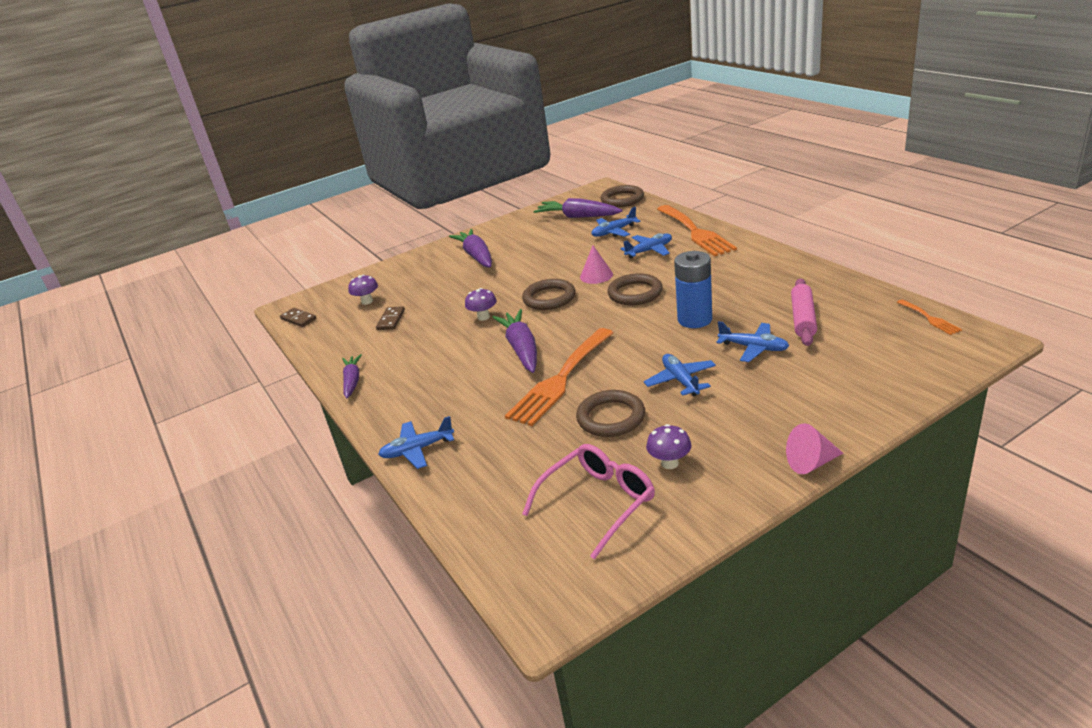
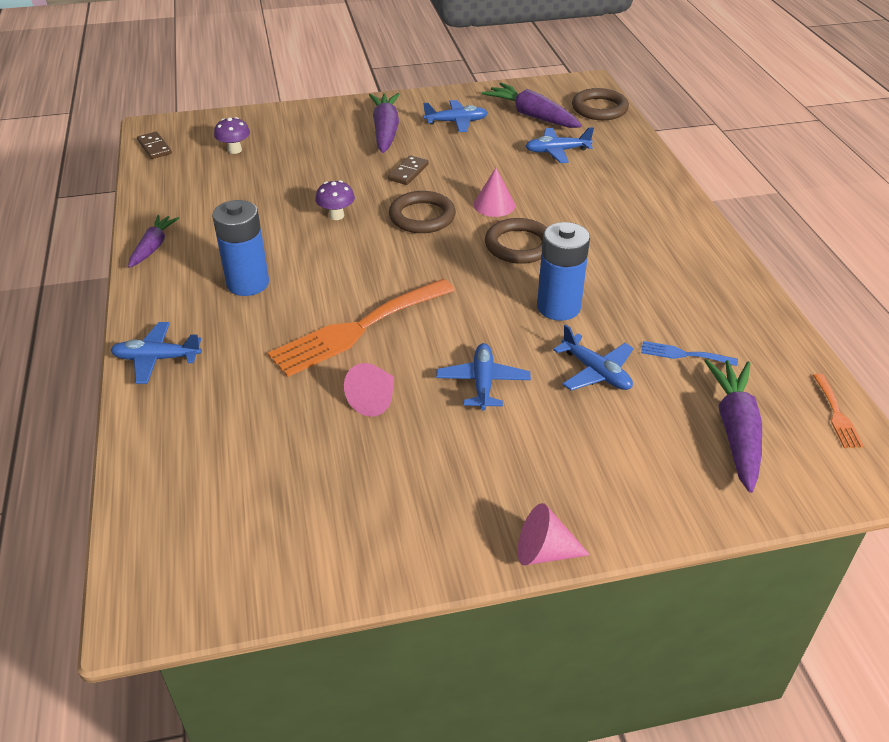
camera: 15 degrees right, 10 degrees up
brown domino [376,306,405,330] -> brown domino moved to [388,155,429,185]
purple carrot [492,309,537,373] -> purple carrot moved to [704,359,762,493]
pink glasses [522,444,655,559] -> none
brown ring [576,390,645,437] -> pink cone [344,363,394,417]
blue plane [621,233,672,258] -> blue plane moved to [423,100,488,132]
purple mushroom [646,424,691,469] -> none
orange fork [657,205,737,257] -> none
pink rolling pin [791,279,817,346] -> blue fork [641,341,738,366]
none -> blue battery [212,200,269,296]

